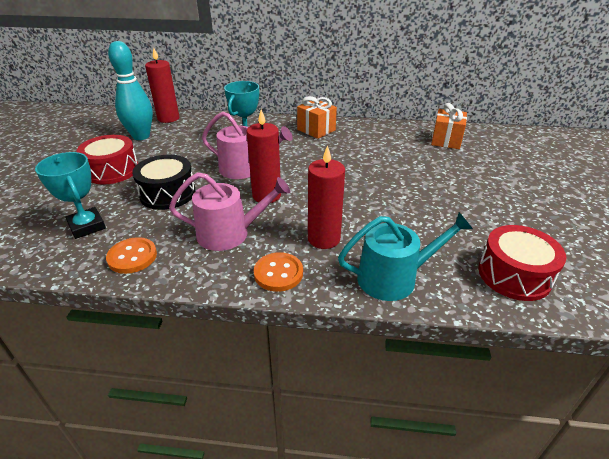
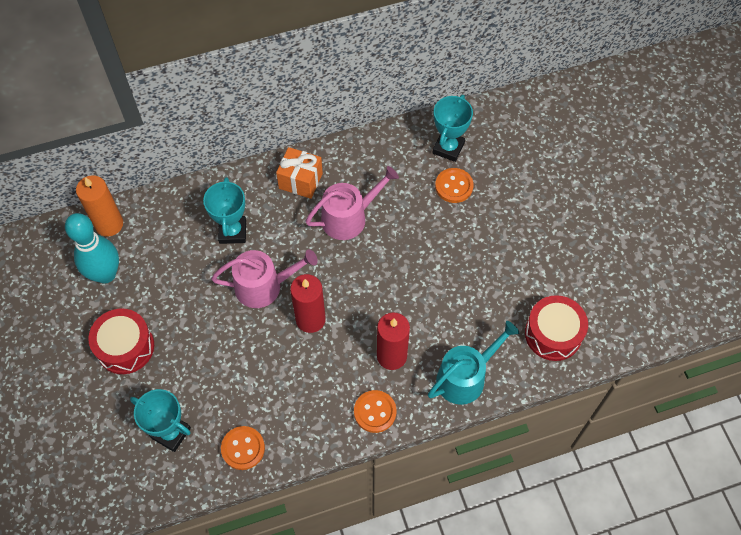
camera: 25 degrees left, 25 degrees up
black drum [132,155,196,210] -> none
red candle [145,48,179,123] -> orange candle [76,175,123,236]
pink watering can [169,172,290,251] -> pink watering can moved to [305,166,399,240]
orange gift [431,103,467,149] -> turquoise trophy [432,95,473,162]
none -> orange button [435,168,474,203]

